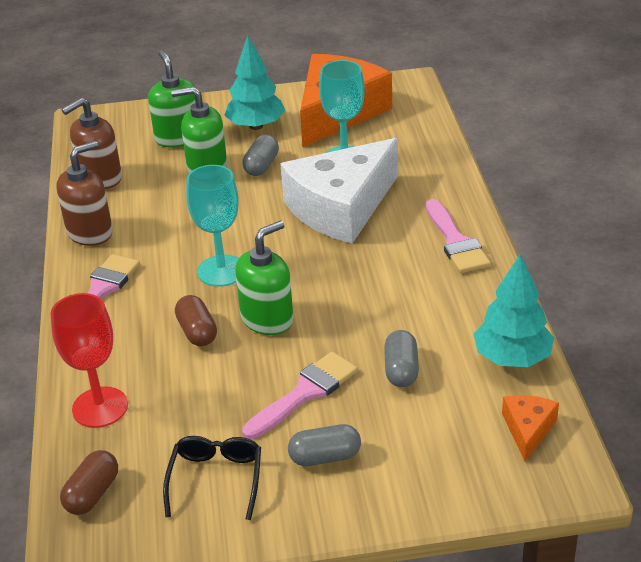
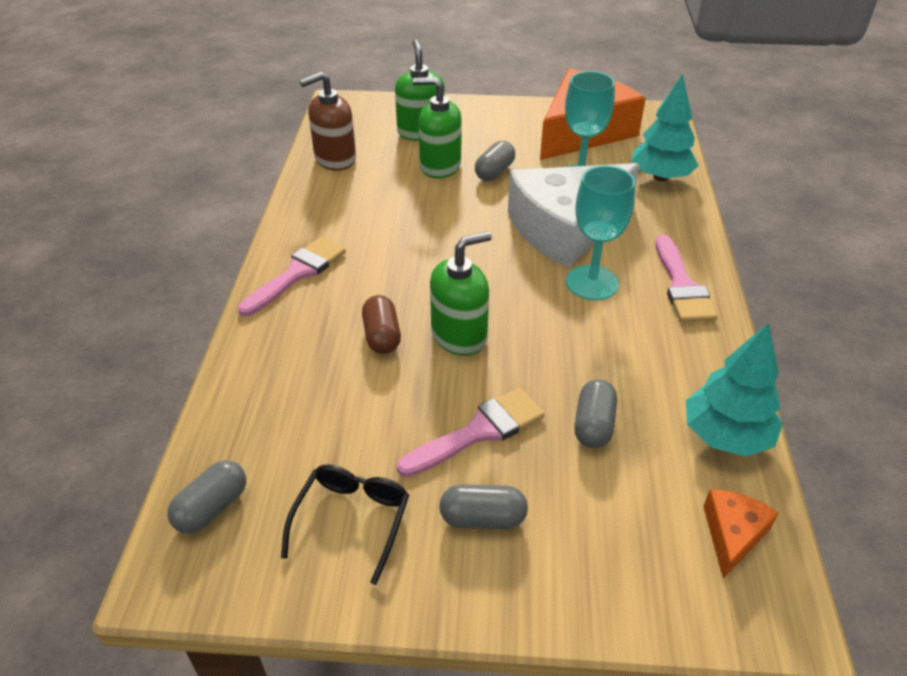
camera: 10 degrees right, 5 degrees up
red goblet [50,293,128,428] -> none
brown soap dispenser [56,141,113,246] -> none
brown capsule [60,450,118,515] -> grey capsule [167,460,246,533]
turquoise goblet [186,165,239,287] -> turquoise goblet moved to [566,166,635,300]
turquoise tree [224,35,286,130] -> turquoise tree moved to [631,74,699,181]

